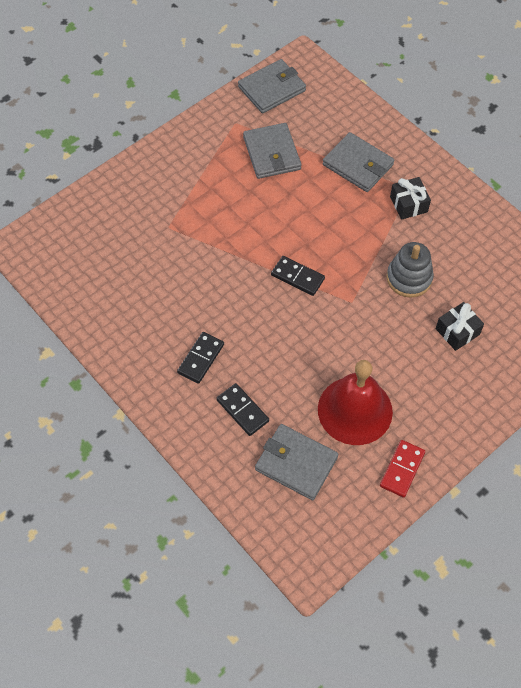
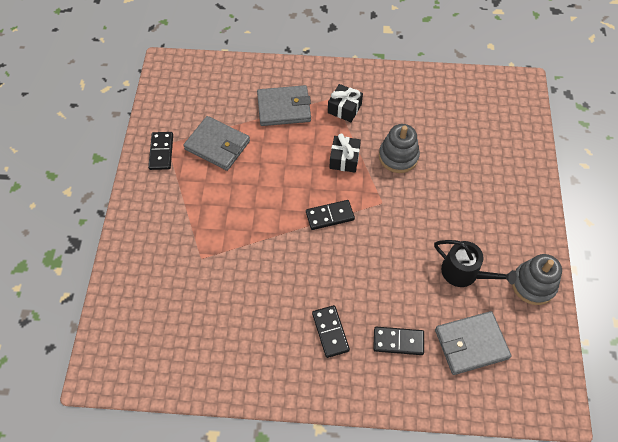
camera: 45 degrees left, 0 degrees up
grey wallet [238,59,306,113] -> none
red bell [318,360,393,445] -> black watering can [434,240,517,287]
red domino [380,440,425,498] -> grey stacking toy [512,254,562,305]
black gift [436,302,484,351] -> black gift moved to [329,134,361,173]
none -> black domino [148,132,173,170]

